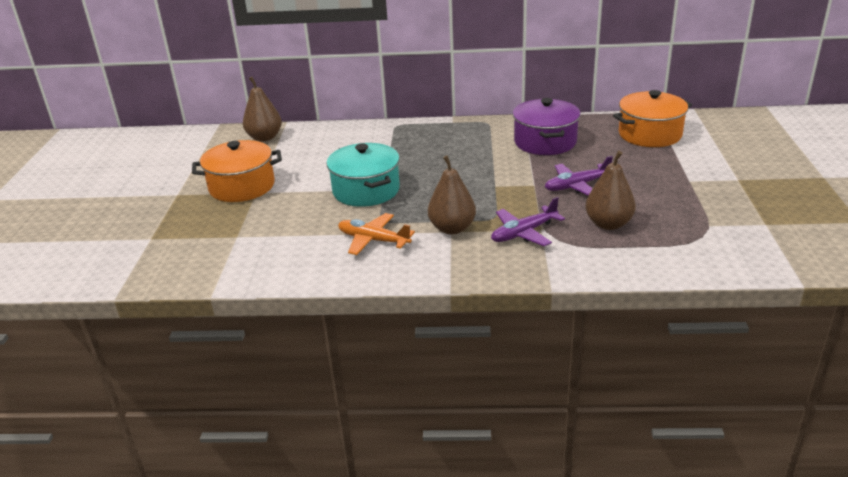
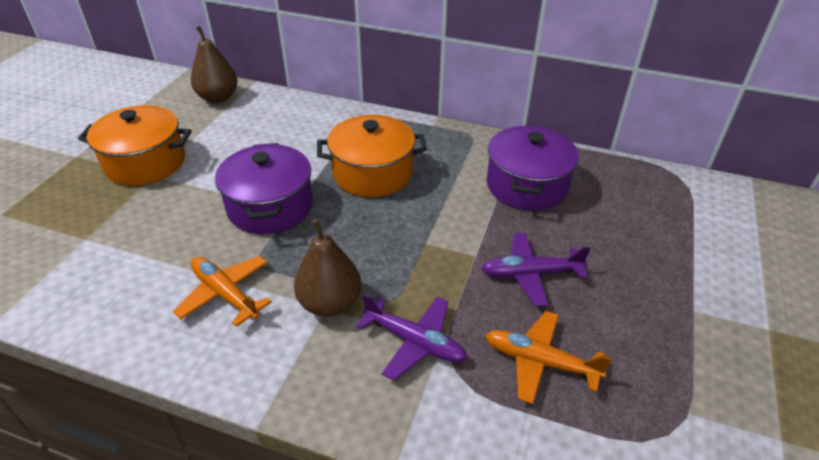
camera: 15 degrees right, 10 degrees up
turquoise pot [327,143,400,207] -> purple pot [215,143,313,234]
purple plane [491,197,565,246] -> purple plane turned 135 degrees counterclockwise [356,293,467,381]
brown pear [585,151,636,230] -> orange plane [485,311,612,404]
orange pot [613,90,692,147] -> orange pot moved to [317,115,427,197]

